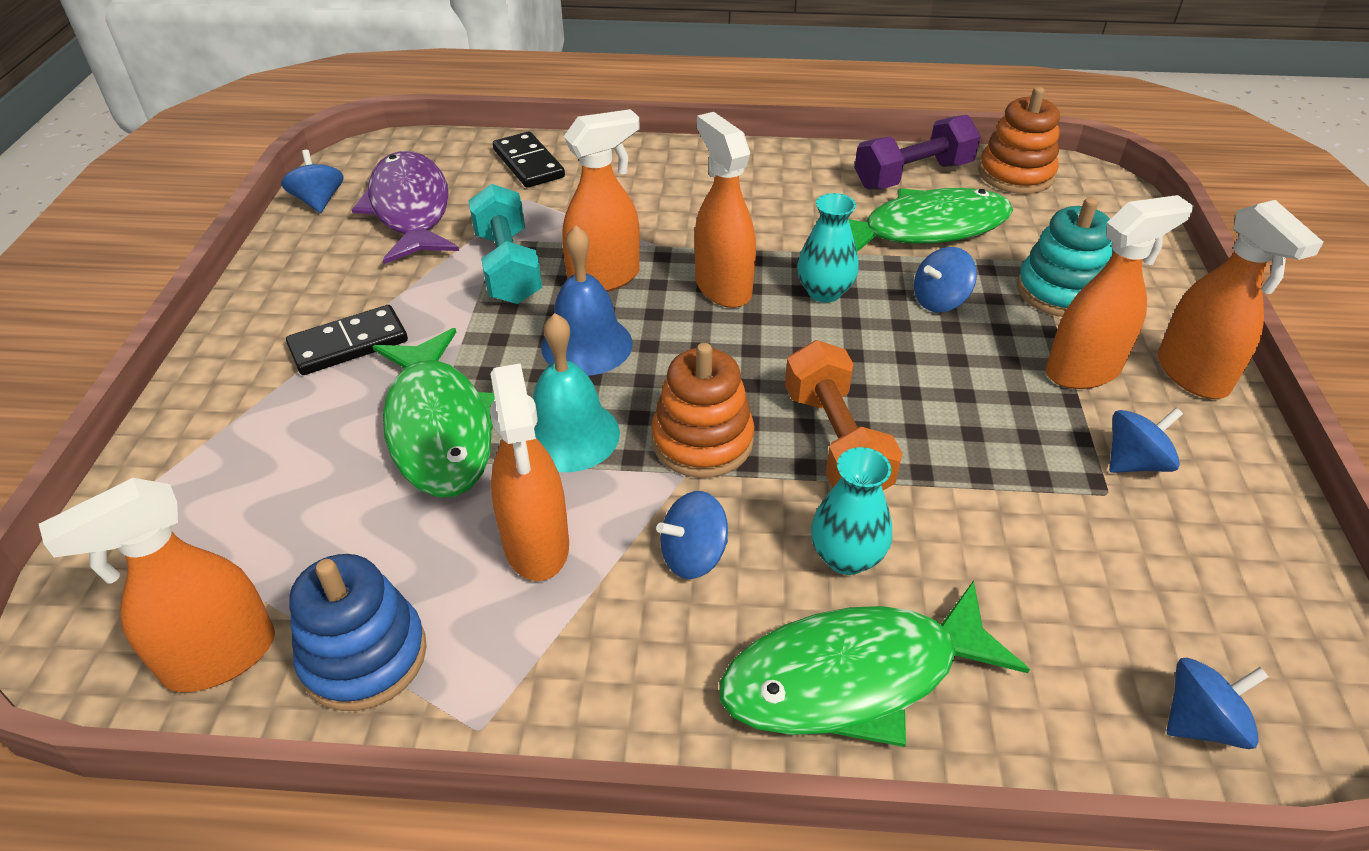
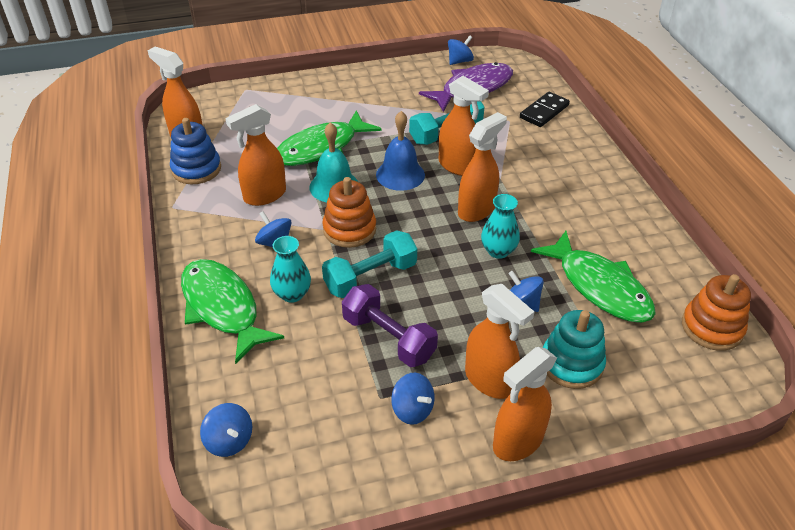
camera: 70 degrees right, 0 degrees up
black domino [286,305,408,375] -> none
orange dumbbell [785,340,903,490] -> turquoise dumbbell [322,230,417,298]
purple dumbbell [854,115,981,190] -> purple dumbbell moved to [342,284,438,367]

